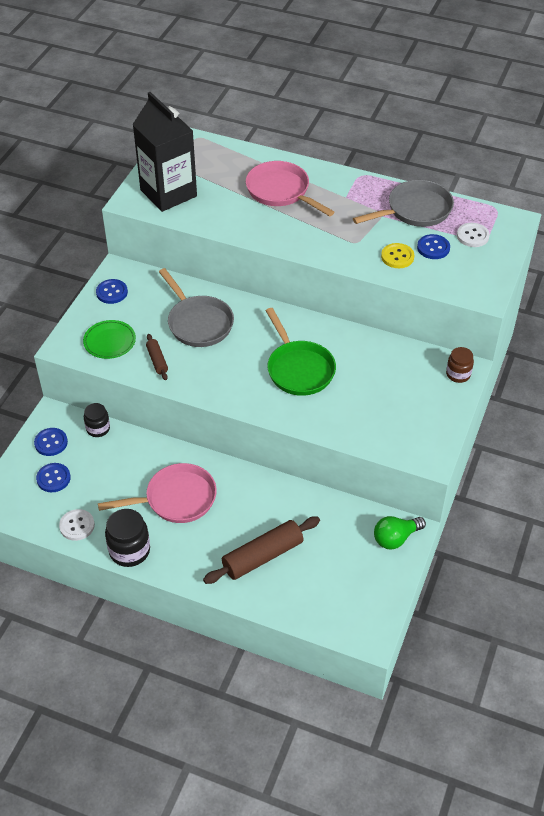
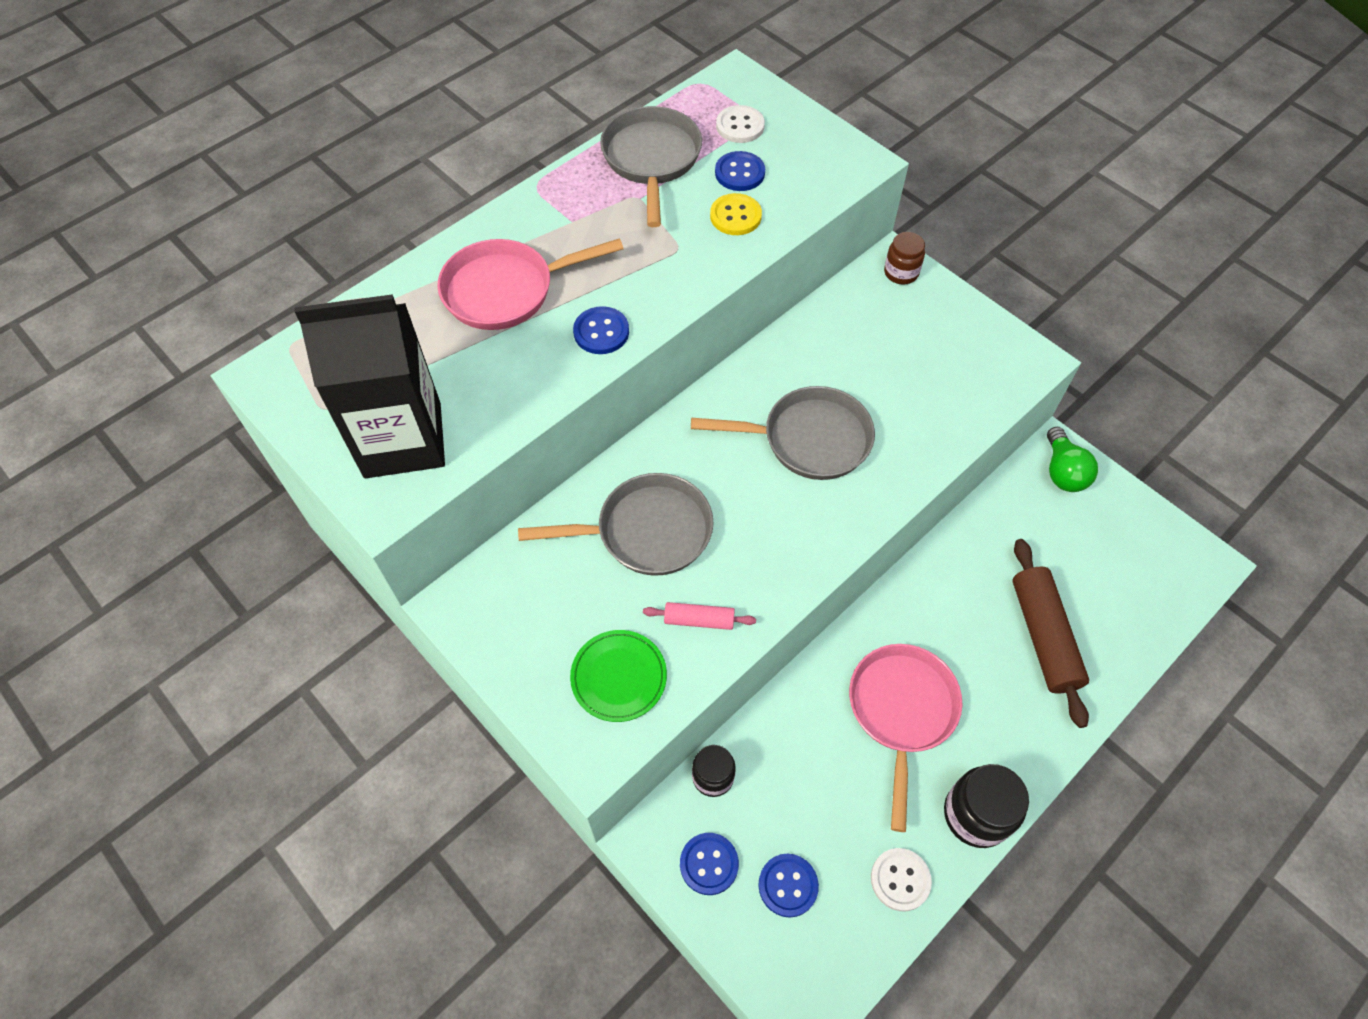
camera: 65 degrees left, 10 degrees up
blue button [96,279,128,304] -> blue button moved to [573,306,629,354]
brown rolling pin [146,334,168,380] -> pink rolling pin [643,602,756,630]
green pan [266,308,336,396] -> grey pan [691,386,875,480]

